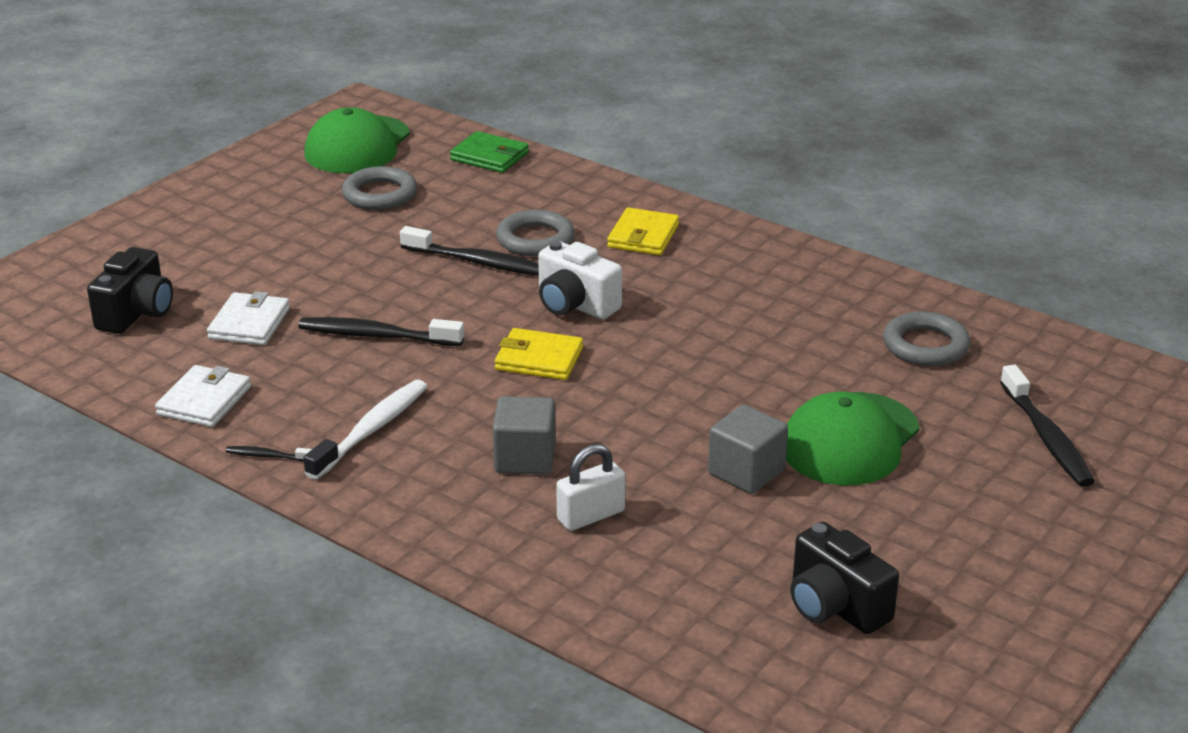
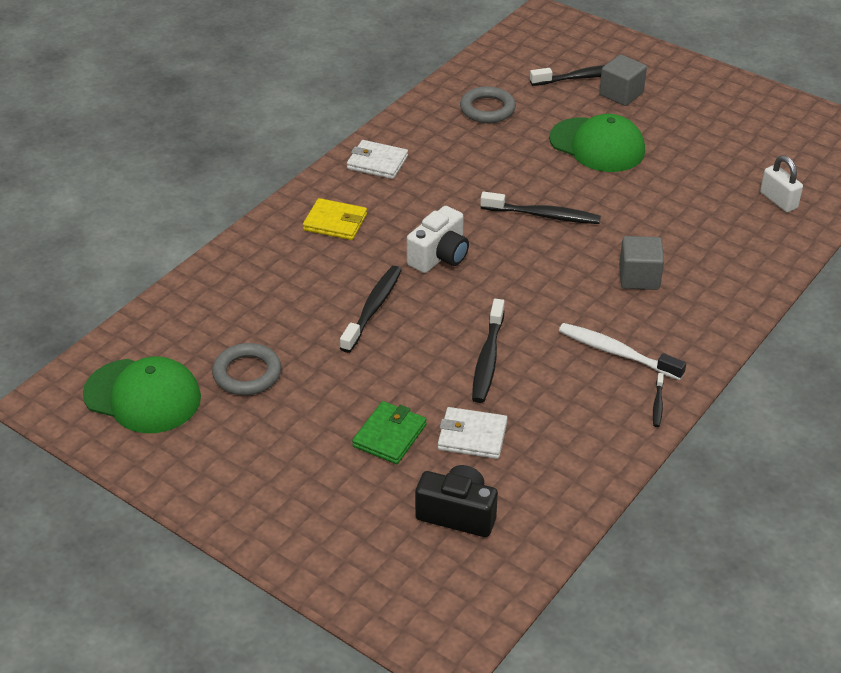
camera: 90 degrees left, 10 degrees up
white wallet [155,365,251,427] -> white wallet moved to [347,140,408,179]
green wallet [450,131,529,173] -> green wallet moved to [352,401,427,464]
yellow wallet [495,328,583,380] -> none
grey ring [496,210,575,256] -> none
white padlock [556,444,626,531] -> white padlock moved to [760,155,803,212]
grey cube [708,405,788,494] -> grey cube moved to [599,55,647,106]
black camera [790,522,899,634] -> none
none -> black toothbrush [480,192,601,224]

